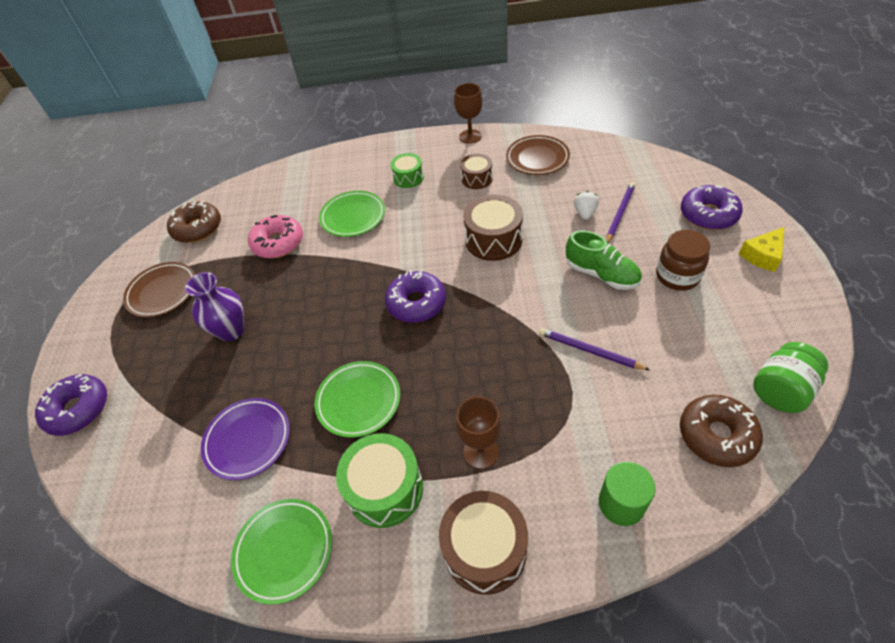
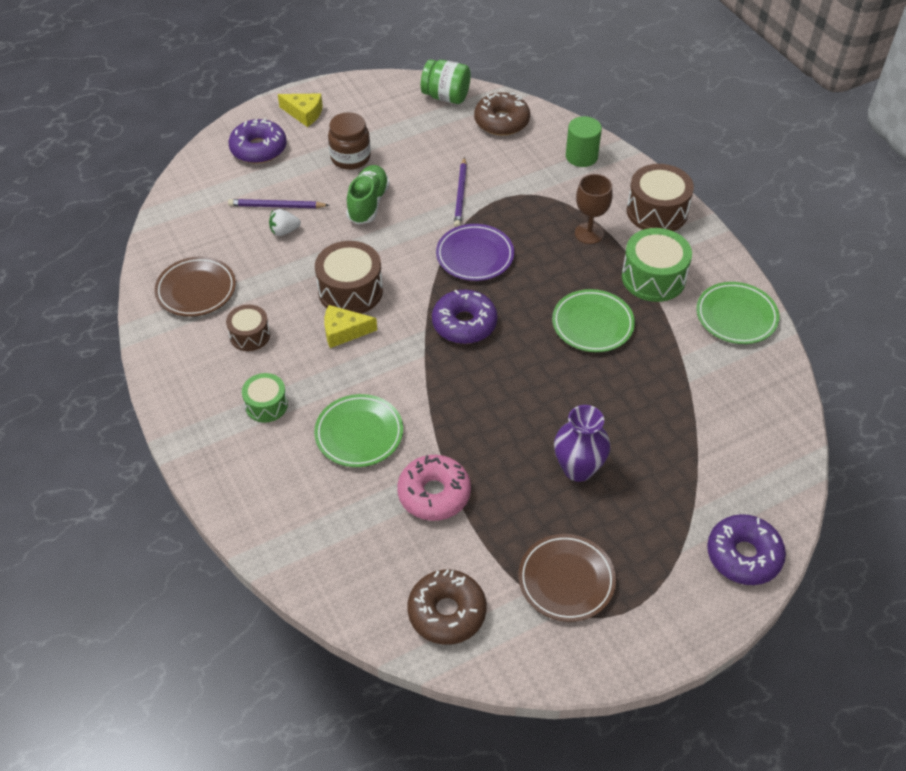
camera: 120 degrees left, 0 degrees up
purple plate [201,398,290,480] -> purple plate moved to [436,224,514,281]
brown goblet [454,83,483,144] -> none
none -> yellow cheese [324,305,377,348]

